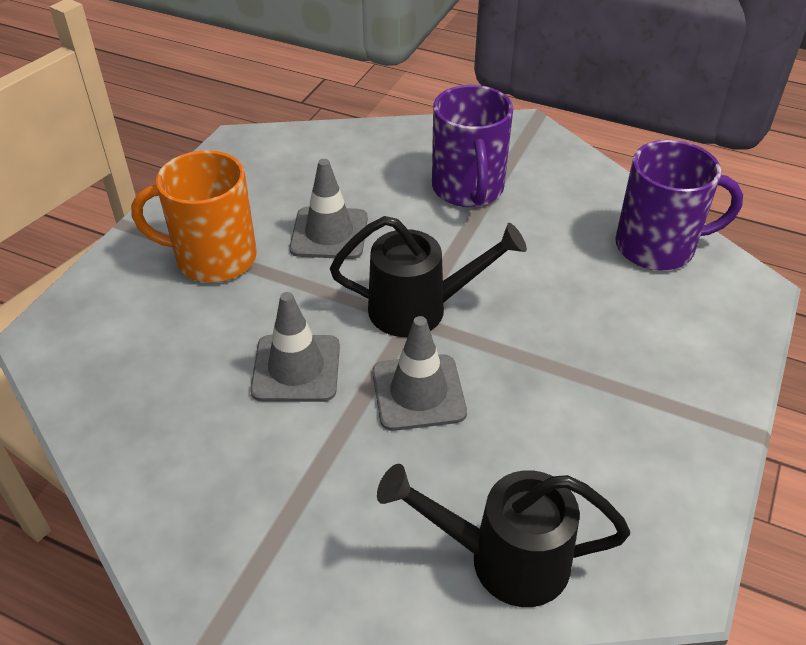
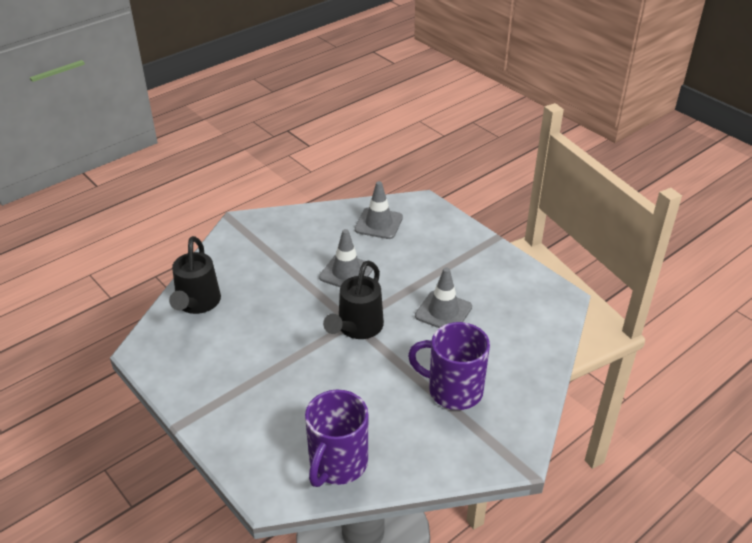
camera: 115 degrees right, 5 degrees down
orange mug [131,150,257,283] -> none
grey traffic cone [372,316,467,431] -> grey traffic cone moved to [355,181,403,239]
black watering can [377,464,630,607] -> black watering can turned 150 degrees clockwise [169,236,221,314]

